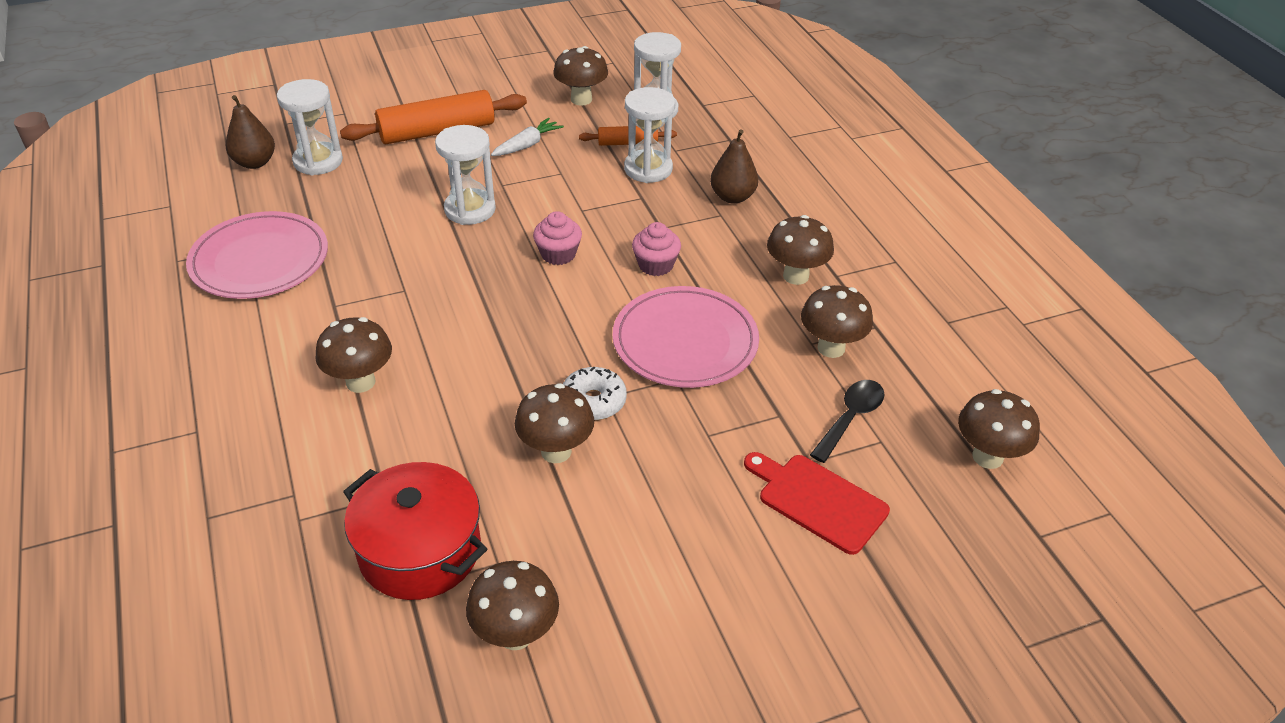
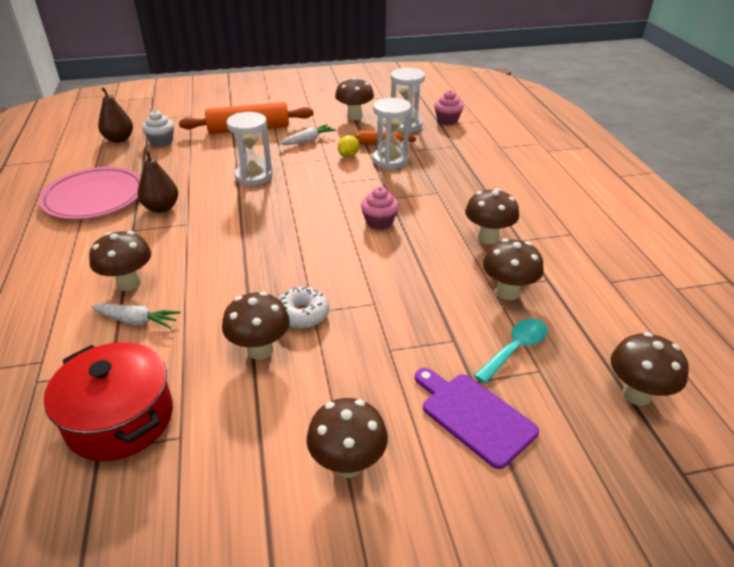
camera: 10 degrees right, 5 degrees down
white hourglass [277,79,343,175] -> white cupcake [142,110,174,146]
brown mushroom [466,561,559,650] -> brown mushroom moved to [306,398,388,478]
pink cupcake [533,211,582,265] -> pink cupcake moved to [434,90,464,125]
pink plate [612,286,759,388] -> none
brown pear [710,129,758,204] -> brown pear moved to [138,150,178,213]
red cutting board [744,452,890,555] -> purple cutting board [415,368,539,469]
black spoon [810,380,884,463] -> turquoise spoon [474,319,548,384]
none -> white carrot [91,304,181,329]
none -> yellow lemon [338,135,359,157]

